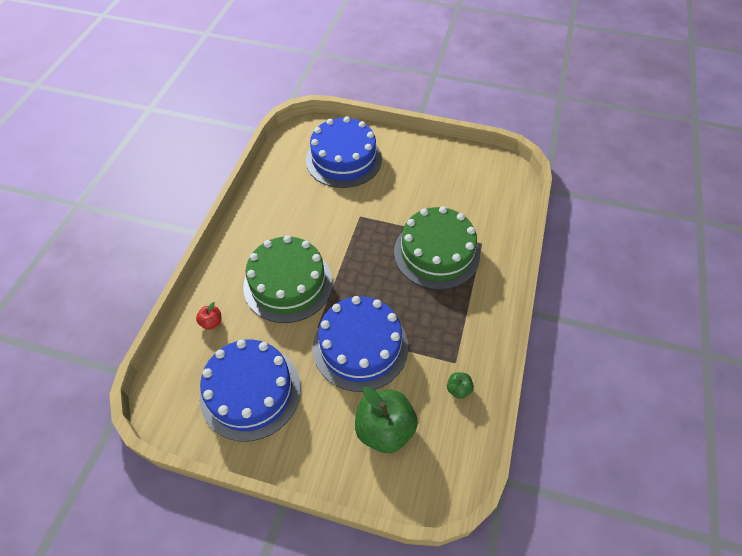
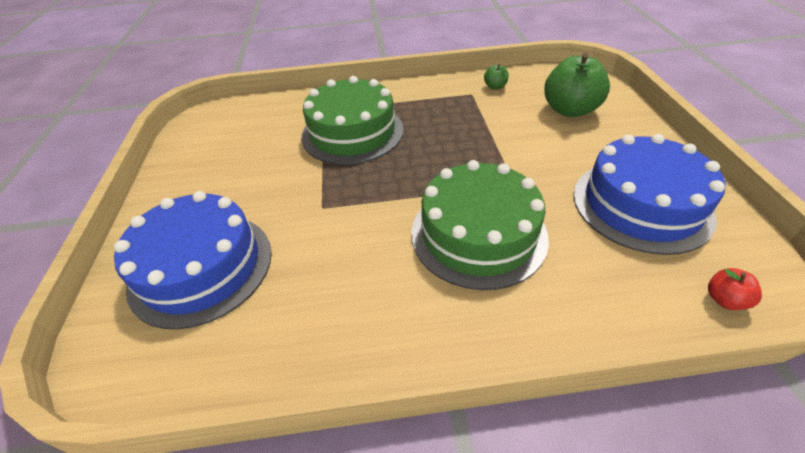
camera: 110 degrees left, 10 degrees down
red apple [196,302,222,330] -> red apple moved to [708,268,762,310]
blue cake [313,296,408,392] -> none

